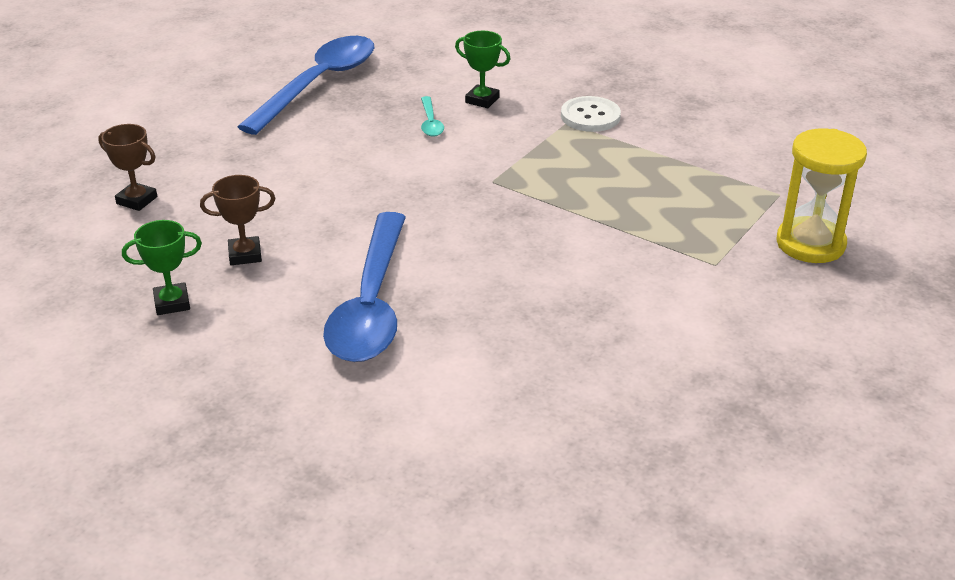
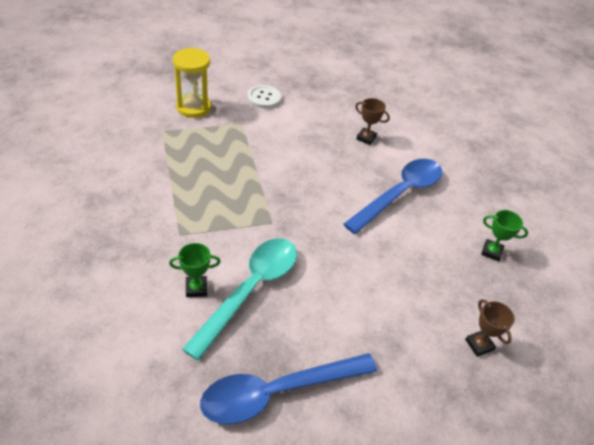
camera: 145 degrees left, 10 degrees up
brown trophy [200,175,275,265] -> brown trophy moved to [355,98,390,145]
turquoise spoon [421,96,444,137] -> turquoise spoon [182,238,297,361], size x2.49
green trophy [455,31,510,108] -> green trophy turned 75 degrees counterclockwise [169,243,220,297]
white button [561,96,621,132] -> white button moved to [248,85,281,108]

